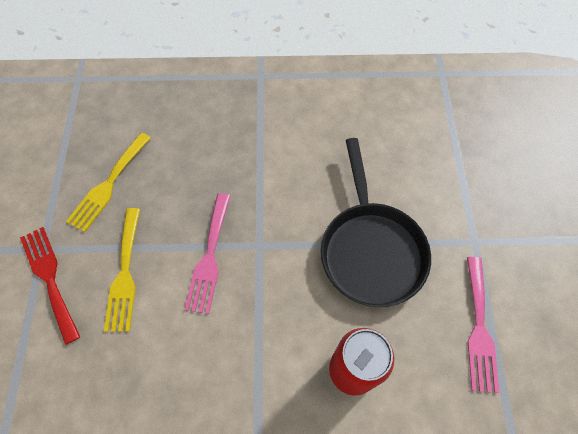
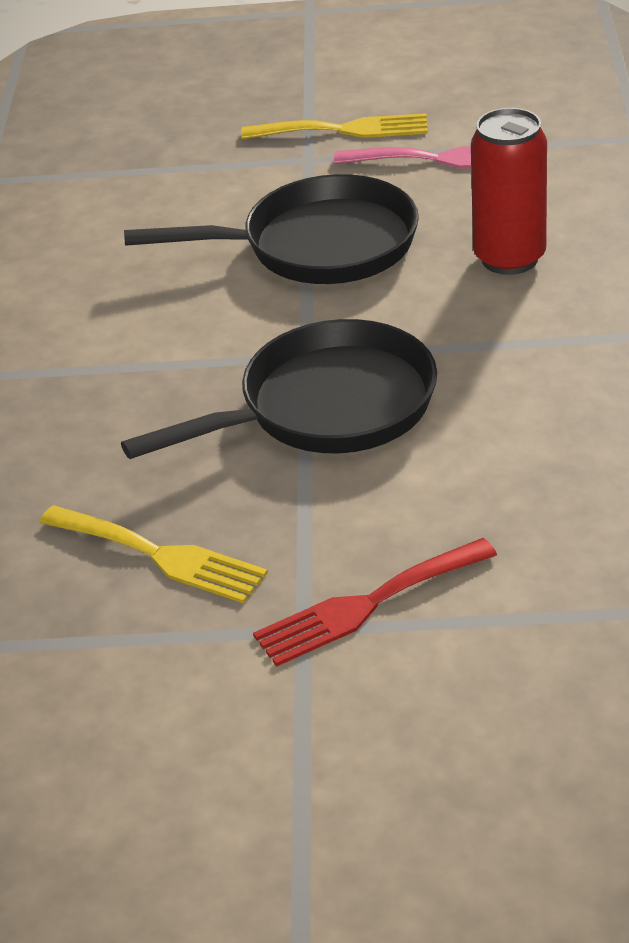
camera: 85 degrees left, 25 degrees down
yellow fork [104,208,140,332] -> yellow fork moved to [241,113,428,139]
pink fork [184,193,231,314] -> black pan [121,319,437,459]

